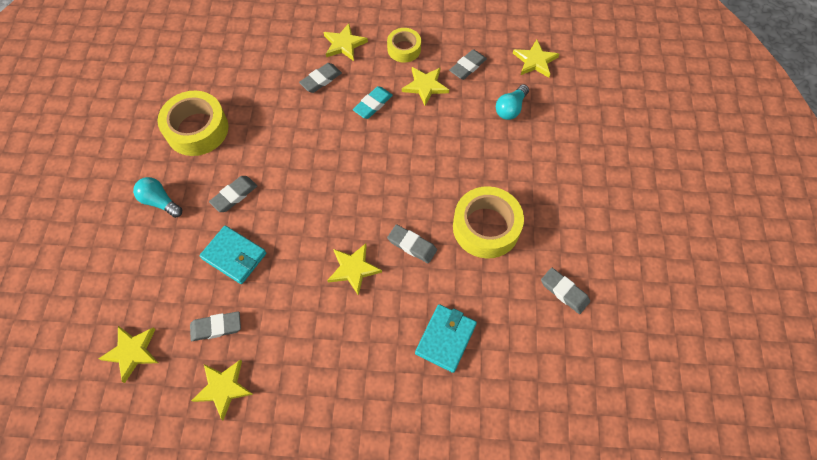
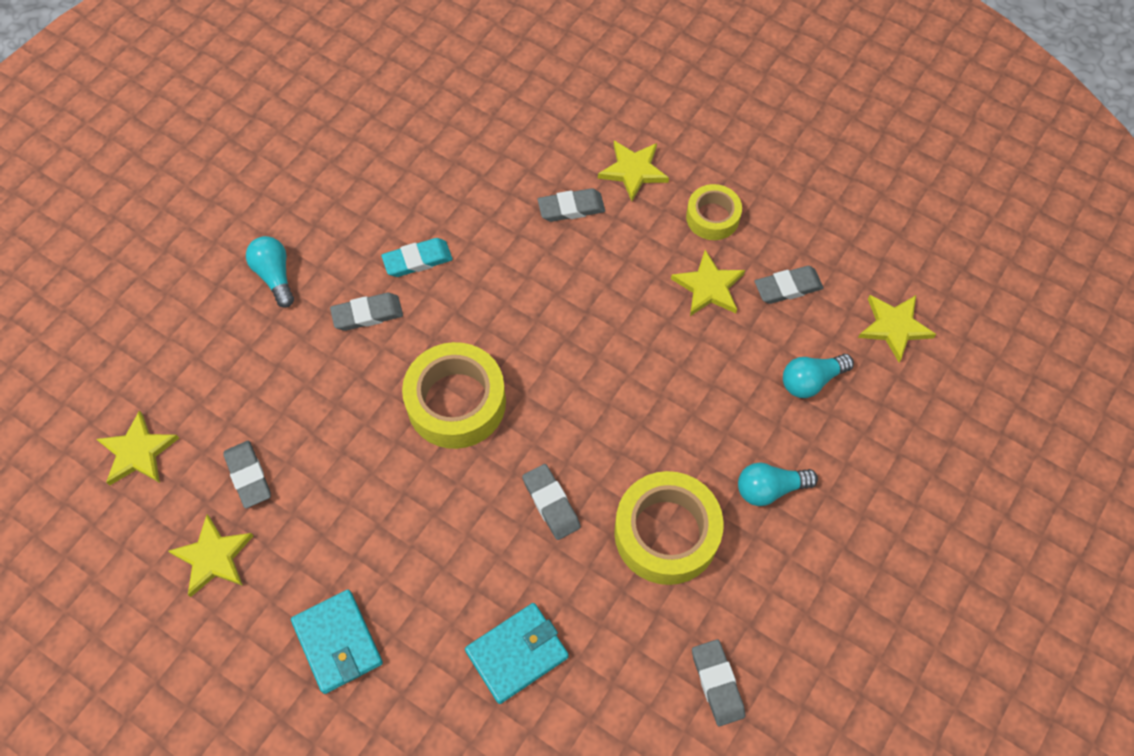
camera: 30 degrees right, 0 degrees up
yellow tape [158,90,229,156] -> yellow tape moved to [402,342,506,449]
grey eraser [190,311,241,341] -> grey eraser turned 45 degrees clockwise [224,441,271,509]
turquoise wallet [199,226,266,284] -> turquoise wallet moved to [291,590,383,694]
yellow star [327,243,382,296] -> none
turquoise eraser [353,86,393,119] -> turquoise eraser moved to [381,238,453,277]
none -> turquoise light bulb [738,463,818,506]

